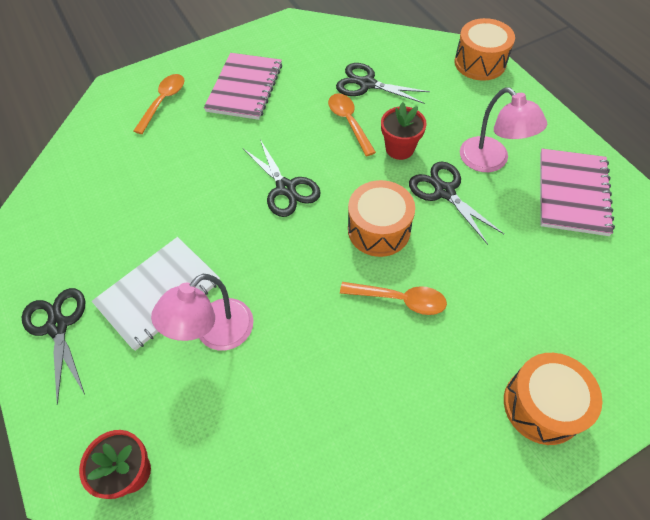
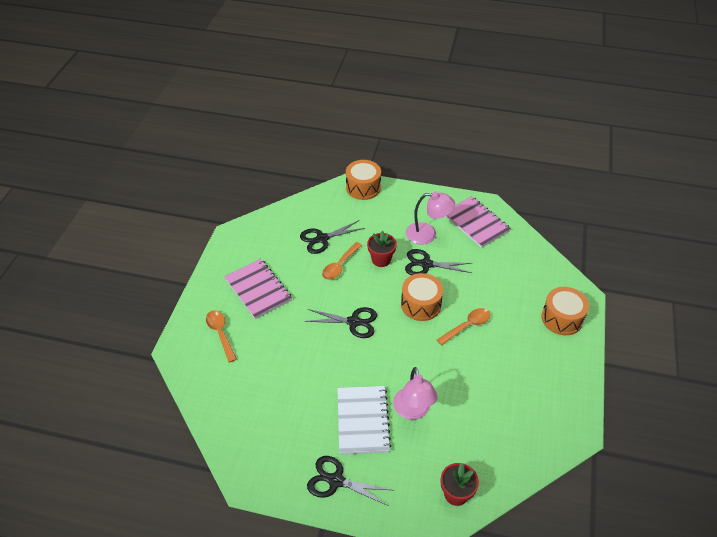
camera: 50 degrees left, 10 degrees down
orange spoon [328,93,376,156] -> orange spoon turned 75 degrees counterclockwise [322,242,362,280]

